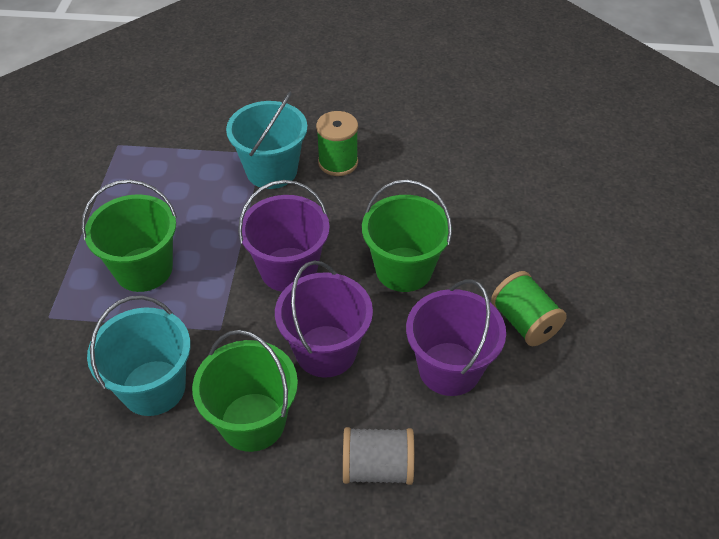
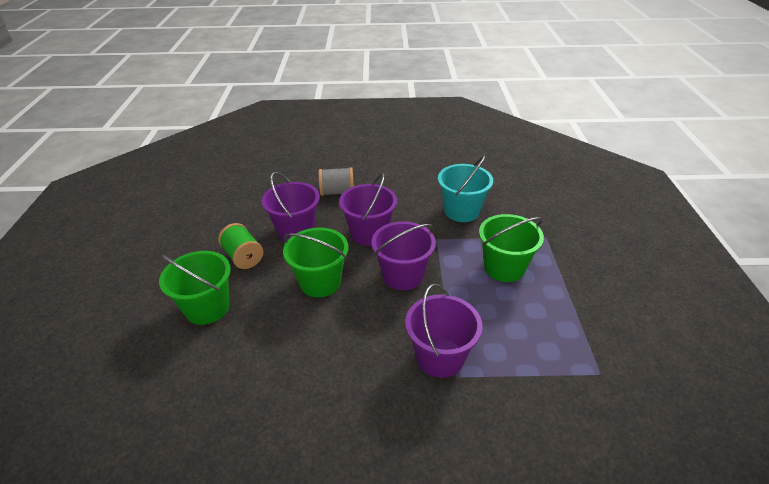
camera: 175 degrees right, 10 degrees down
green bucket [192,330,298,452] -> green bucket moved to [159,251,231,325]
turquoise bucket [226,92,307,189] -> purple bucket [405,284,482,378]
green spool [316,111,358,176] -> none

